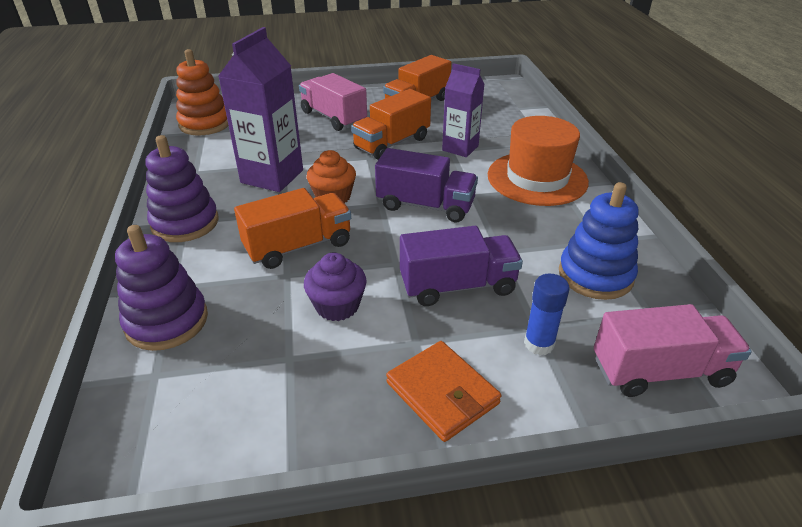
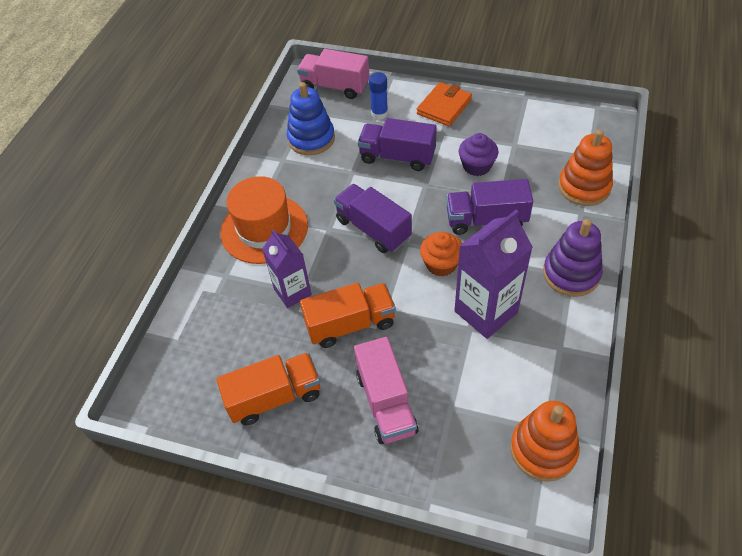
camera: 150 degrees left, 15 degrees up
purple stacking toy [115,225,208,351] -> orange stacking toy [558,130,613,206]
orange truck [234,188,351,269] -> purple truck [446,179,533,235]
orange wallet [386,341,501,442] -> orange wallet turned 45 degrees clockwise [417,82,472,126]

